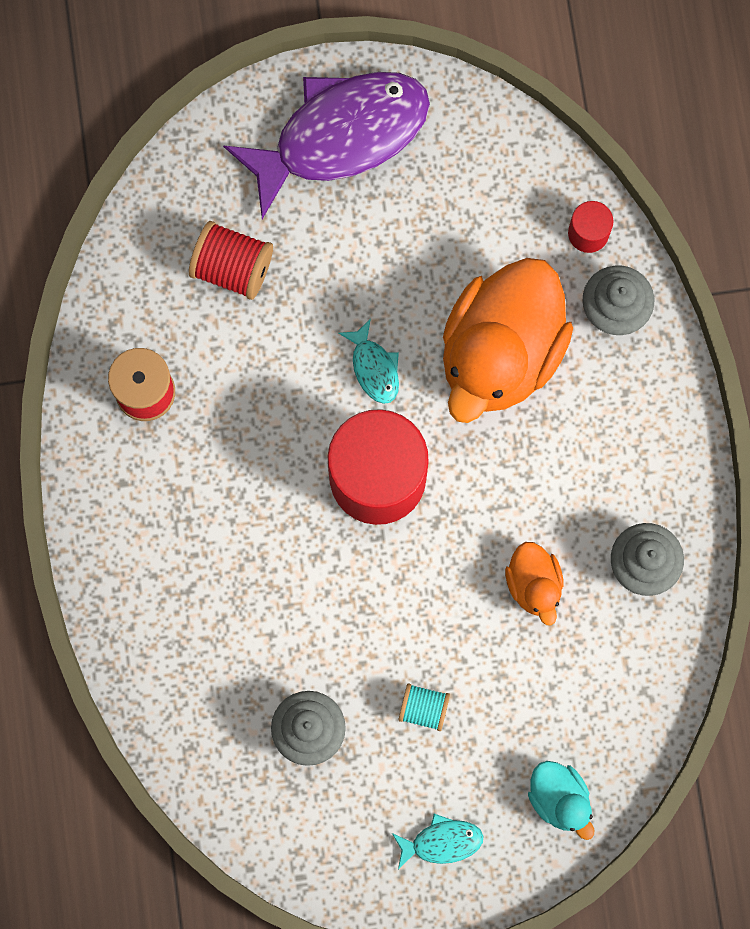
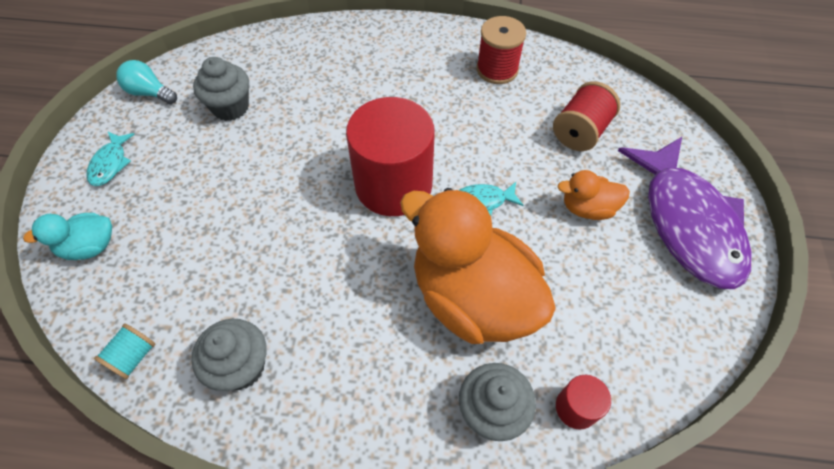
camera: 105 degrees right, 20 degrees down
turquoise spool [398,683,450,731] -> turquoise spool moved to [94,323,155,379]
orange duck [505,542,564,625] -> orange duck moved to [558,170,630,220]
none -> turquoise light bulb [116,60,177,104]

